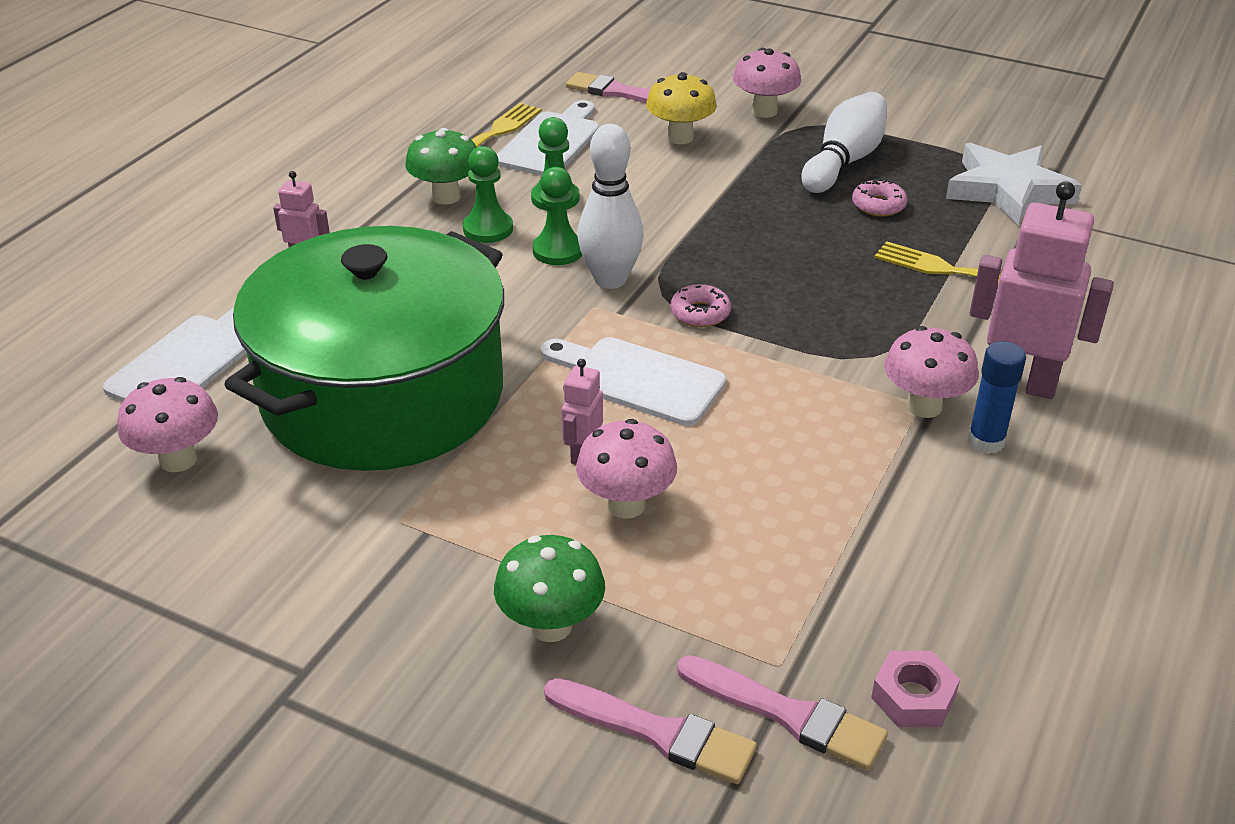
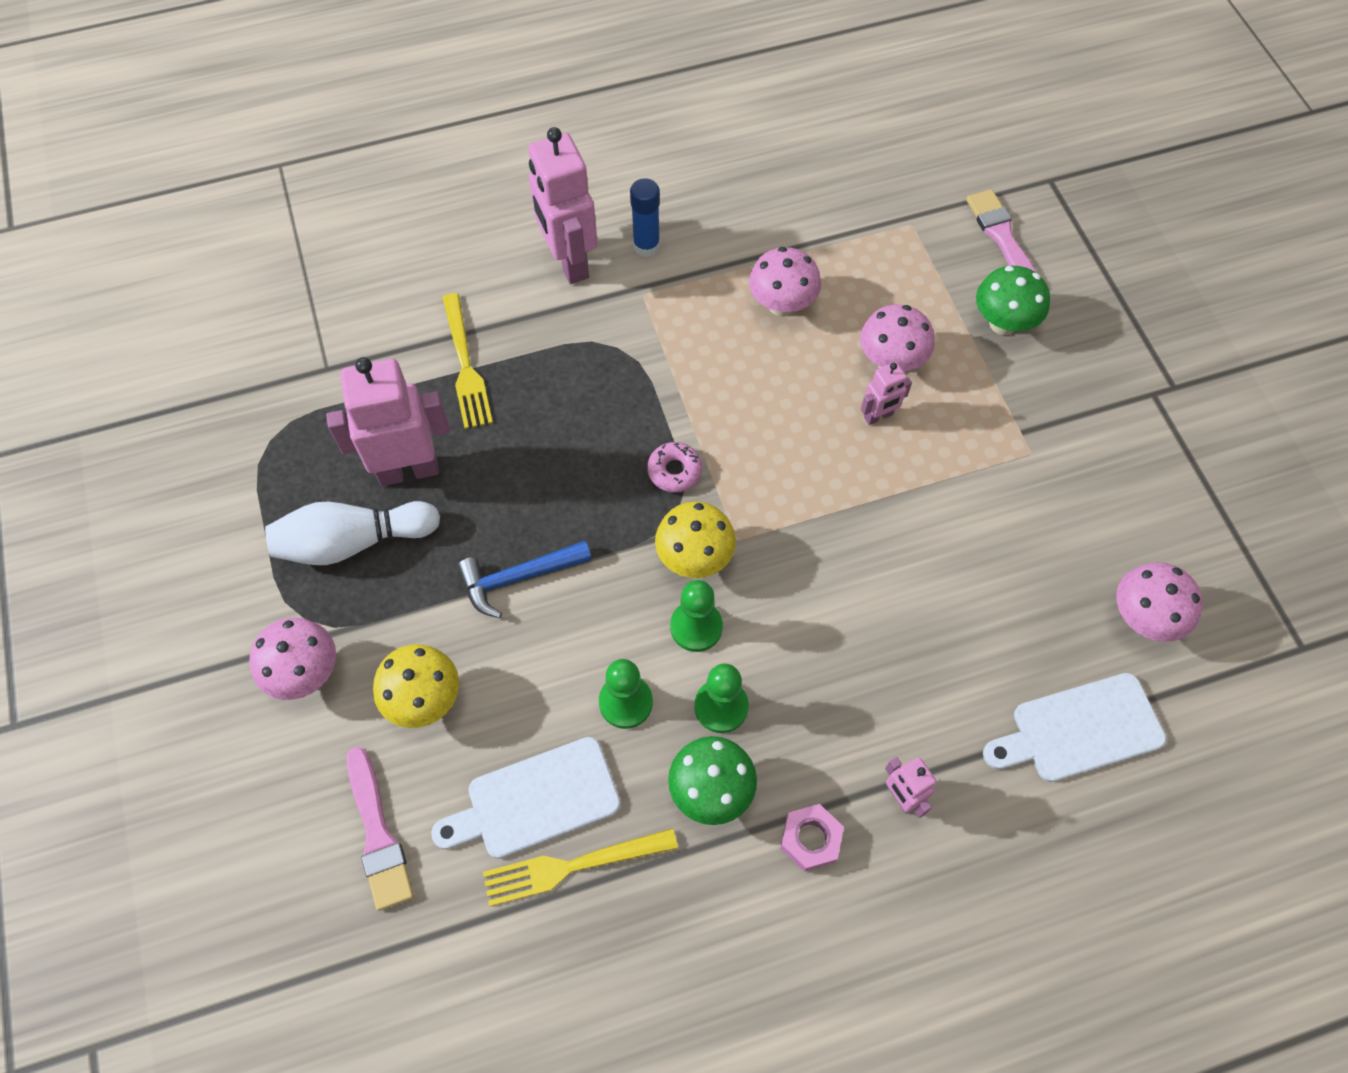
camera: 135 degrees left, 25 degrees up
green pot [224,226,504,471] -> none
white cutting board [541,337,726,426] -> none
white bowling pin [577,124,644,289] -> yellow mushroom [655,501,736,578]
pink brush [677,655,888,770] -> none
pink donut [852,179,907,217] -> pink robot [326,357,450,486]
pink nut [871,651,960,727] -> pink nut moved to [780,804,844,872]
pink mushroom [884,326,978,418] -> pink mushroom moved to [749,247,821,317]
white star [946,143,1082,226] -> none
none -> blue hammer [457,541,592,618]

